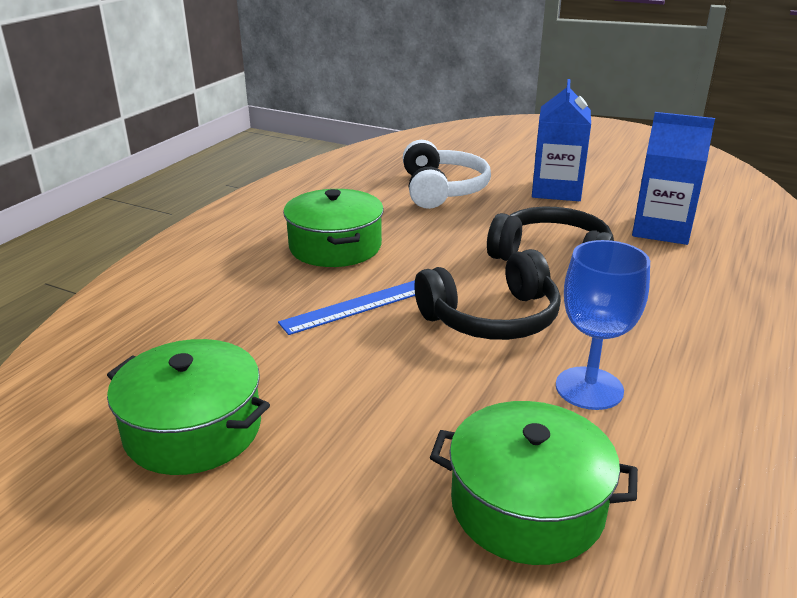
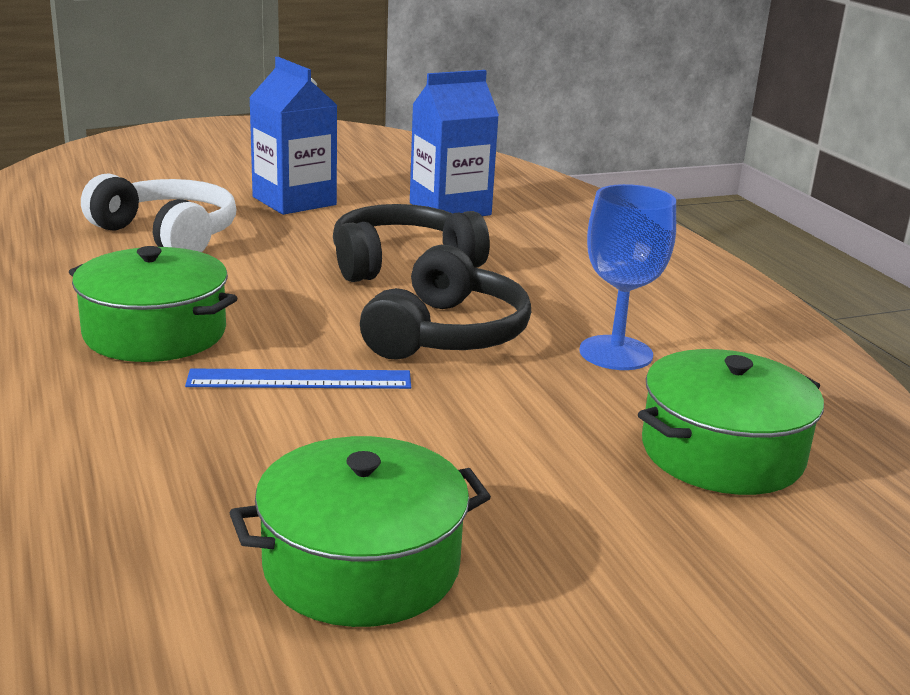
camera: 50 degrees left, 5 degrees down
blue ruler [278,280,415,335] -> blue ruler turned 75 degrees clockwise [185,369,411,389]

